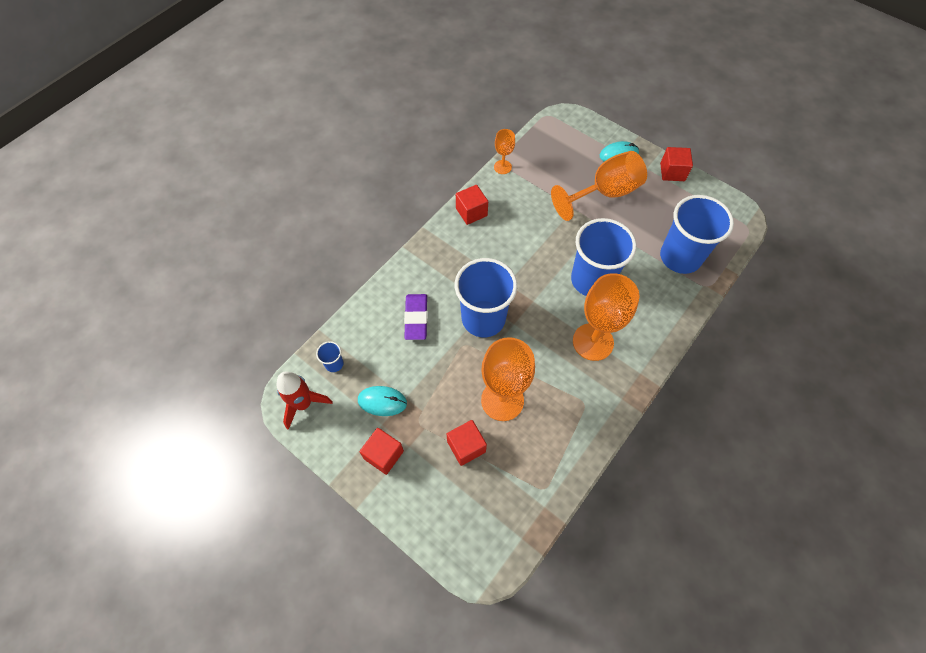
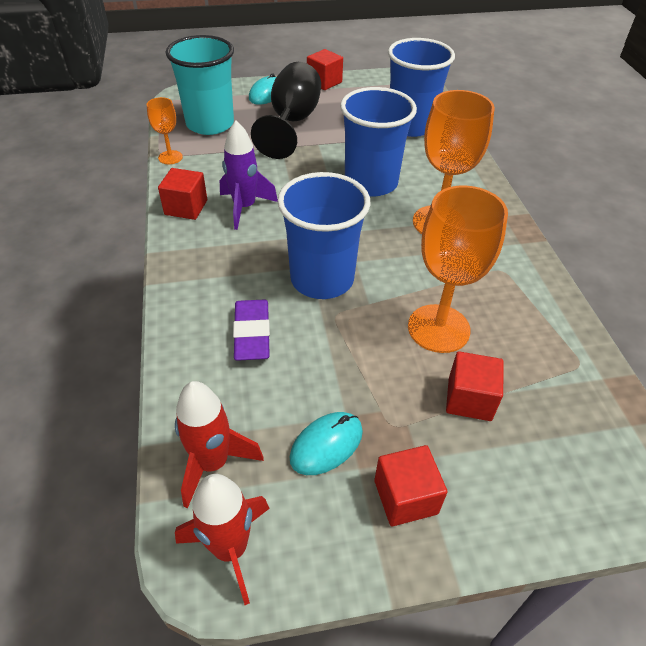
camera: 50 degrees left, 15 degrees down
blue cup [316,341,344,372] -> red rocket [175,381,264,508]
purple eraser [404,294,428,340] -> purple eraser turned 45 degrees clockwise [233,300,270,361]
orange goblet [551,151,647,221] -> black goblet [251,62,321,159]
none -> turquoise cup [166,35,234,135]
none -> purple rocket [220,121,278,230]

